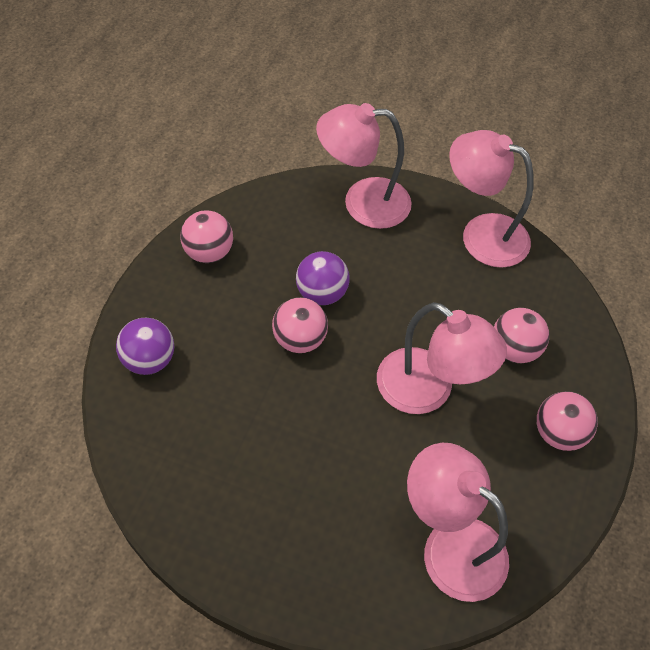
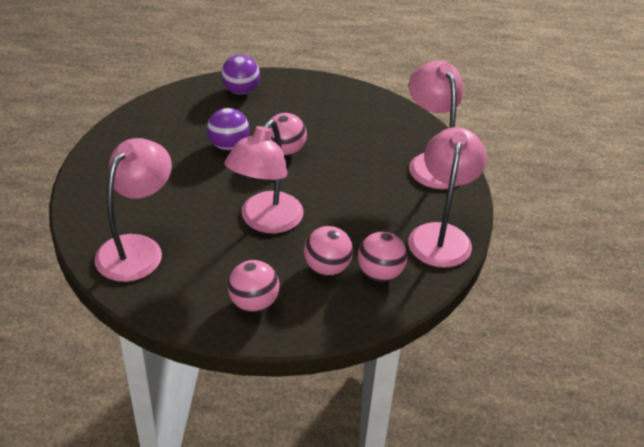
camera: 75 degrees right, 15 degrees down
pink ball [180,210,233,263] -> pink ball moved to [358,232,407,281]
purple ball [296,251,350,305] -> purple ball moved to [207,108,249,151]

